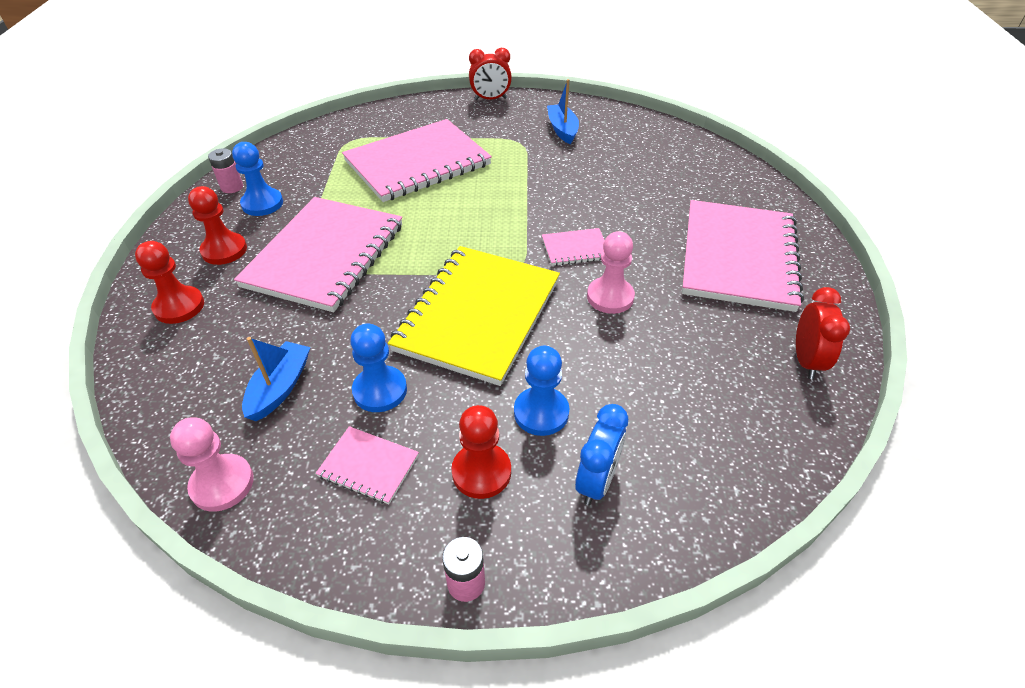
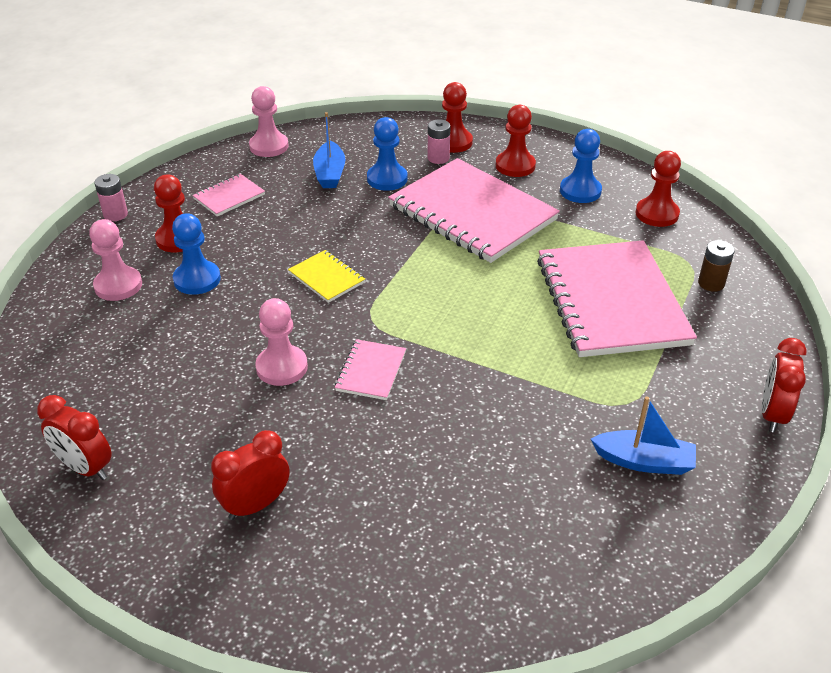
camera: 115 degrees right, 5 degrees down
pink battery [208,148,243,193] -> pink battery moved to [428,119,451,164]
blue boat [242,337,310,421] -> blue boat turned 45 degrees clockwise [313,112,345,188]
blue pawn [350,323,407,412] -> blue pawn moved to [367,117,407,191]
yellow notebook [388,246,560,386] -> yellow notebook [288,250,365,303], size x0.43
blue clock [575,404,628,505] -> pink pawn [89,219,142,301]
pink notebook [682,200,804,312] -> red clock [211,430,290,520]
none -> red pawn [636,151,681,227]
none -> brown battery [698,240,735,292]

